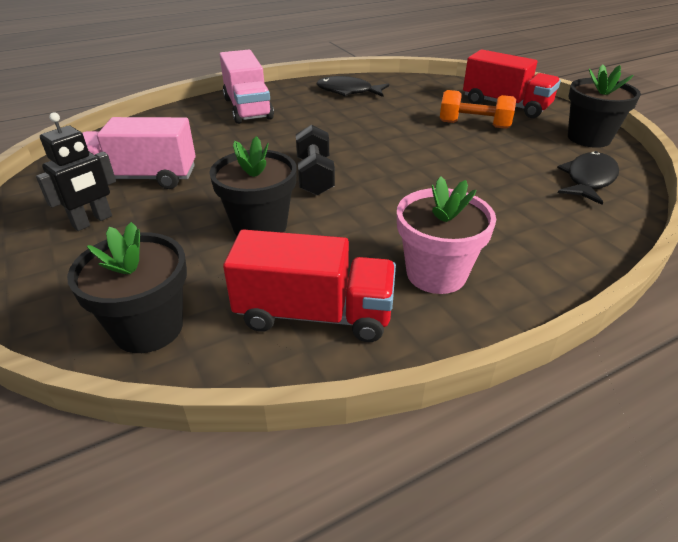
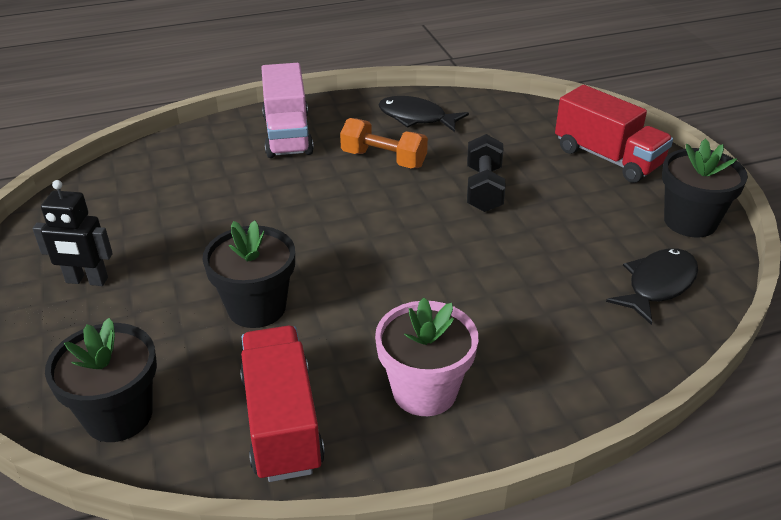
camera: 10 degrees right, 0 degrees up
black robot [36,112,116,231] -> black robot turned 45 degrees clockwise [33,180,113,286]
pink truck [82,117,196,189] -> none
red truck [223,229,396,342] -> red truck turned 120 degrees counterclockwise [240,326,325,482]
black dumbbell [296,125,335,196] -> black dumbbell moved to [467,134,506,212]
orange dumbbell [440,90,516,129] -> orange dumbbell moved to [340,118,428,168]

